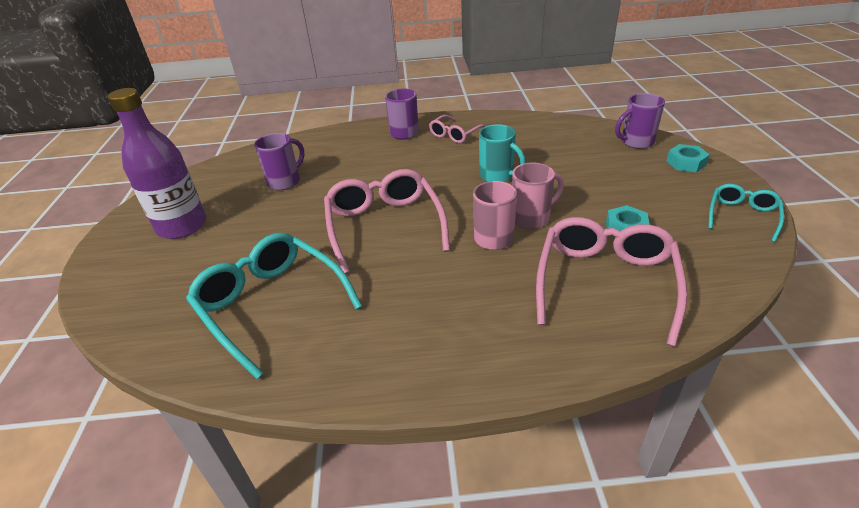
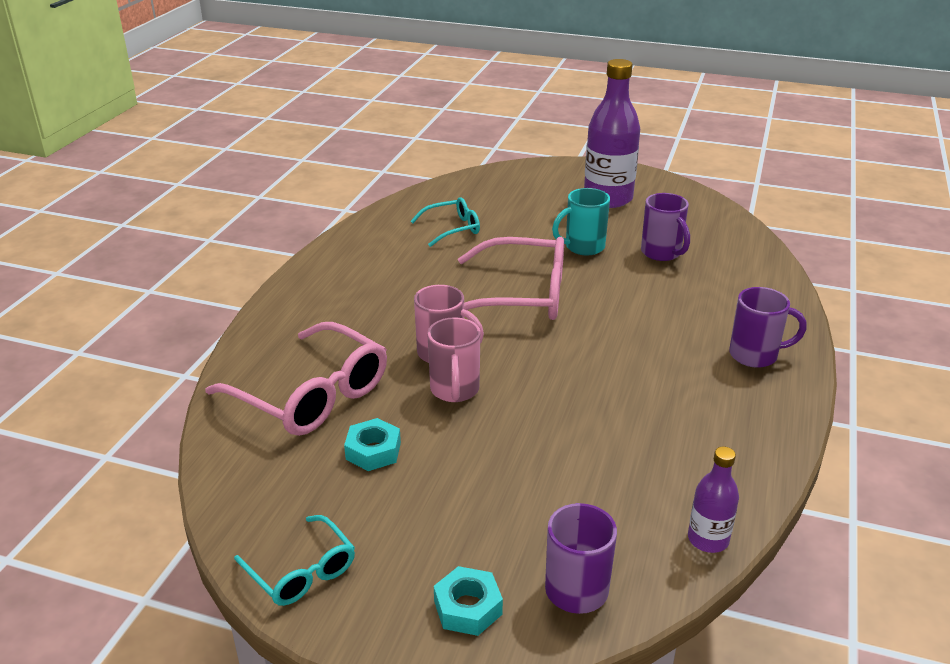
camera: 110 degrees right, 5 degrees down
turquoise glasses [186,232,362,379] -> turquoise glasses [411,197,480,247], size x0.55
pink glasses [429,115,486,143] -> none
turquoise mug [479,124,525,182] -> turquoise mug moved to [552,188,610,256]
none -> purple bottle [688,447,739,553]

